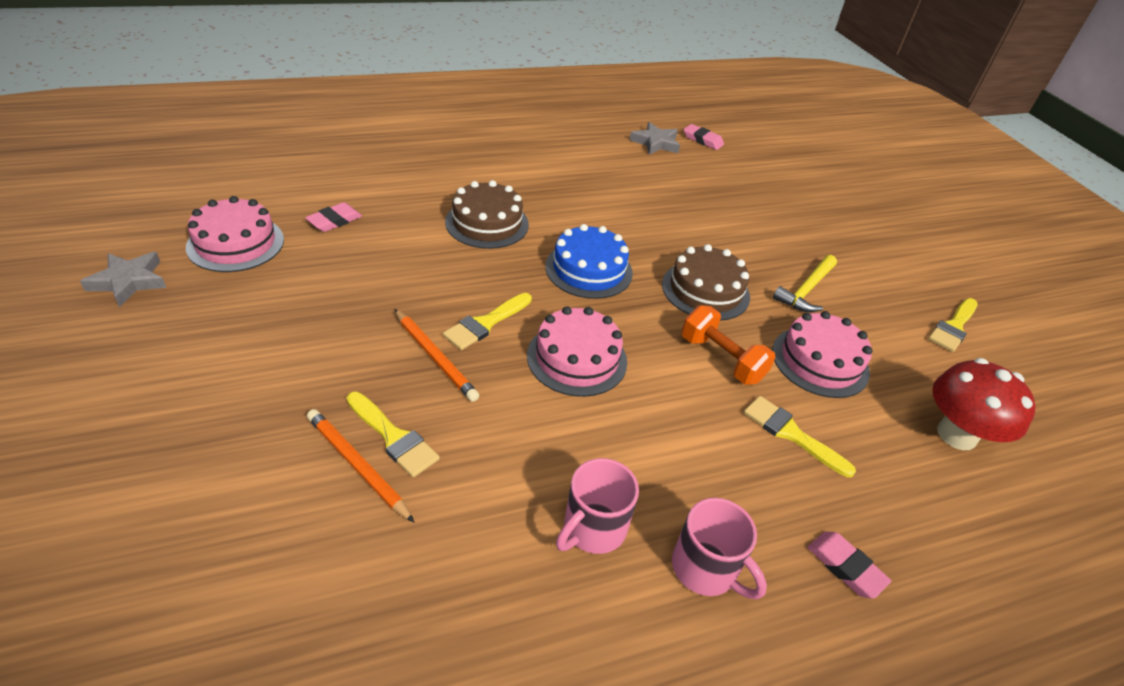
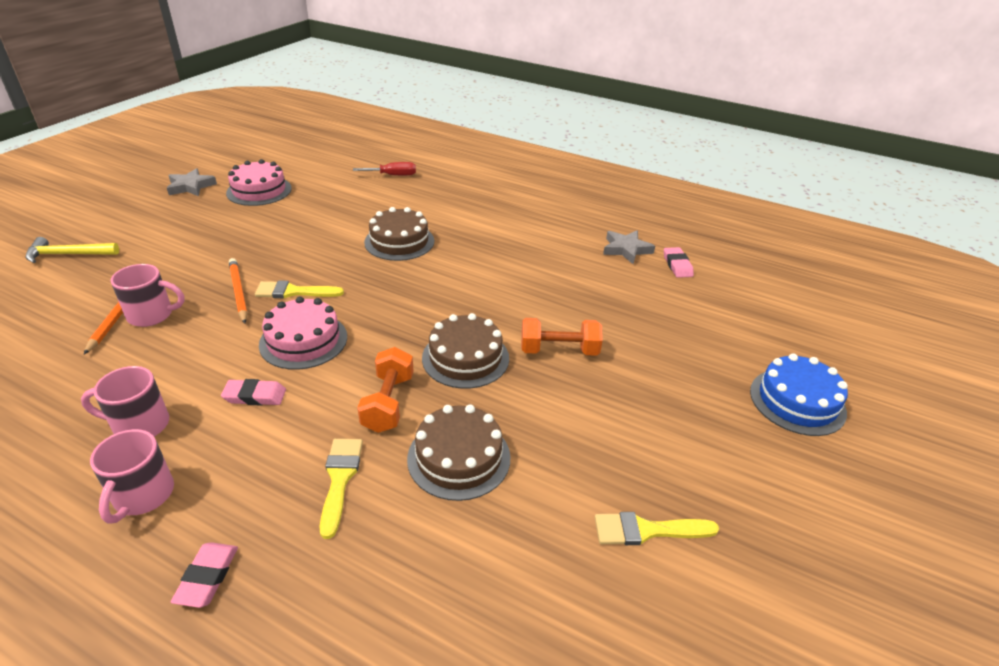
camera: 50 degrees right, 5 degrees down
pink eraser [305,202,362,232] -> pink eraser moved to [221,379,286,406]
yellow brush [347,392,440,477] -> pink mug [111,264,185,327]
orange pencil [394,309,479,402] -> orange pencil turned 150 degrees clockwise [229,258,248,324]
blue cake [545,224,633,299] -> blue cake moved to [750,354,848,436]
pink cake [772,311,872,398] -> brown cake [407,405,510,501]
yellow hammer [773,255,837,312] -> yellow hammer moved to [26,237,119,263]
red mushroom [932,358,1035,450] -> none
none -> red screwdriver [353,162,416,176]
none -> orange dumbbell [521,318,603,356]

